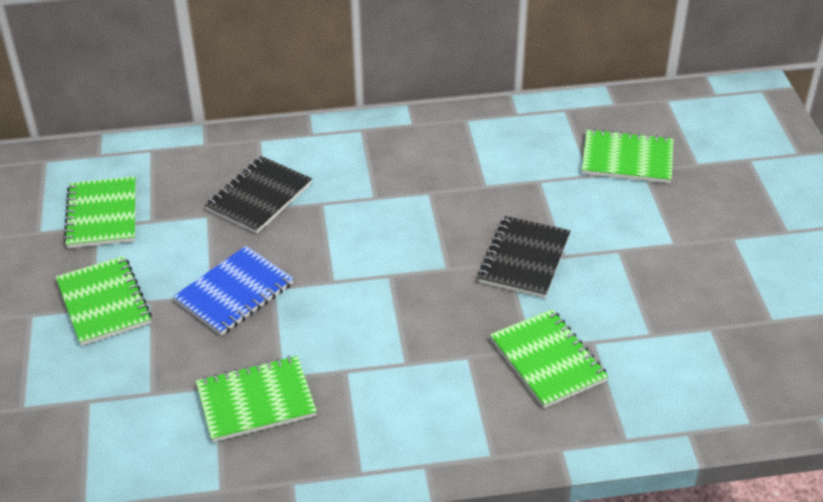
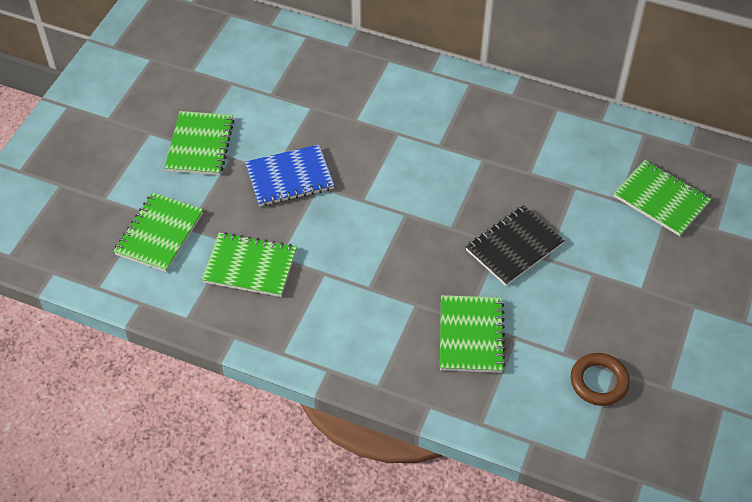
camera: 30 degrees right, 10 degrees up
green notebook [64,176,136,248] -> green notebook moved to [114,193,203,272]
black notebook [205,156,312,234] -> none
none -> brown ring [571,353,630,406]

